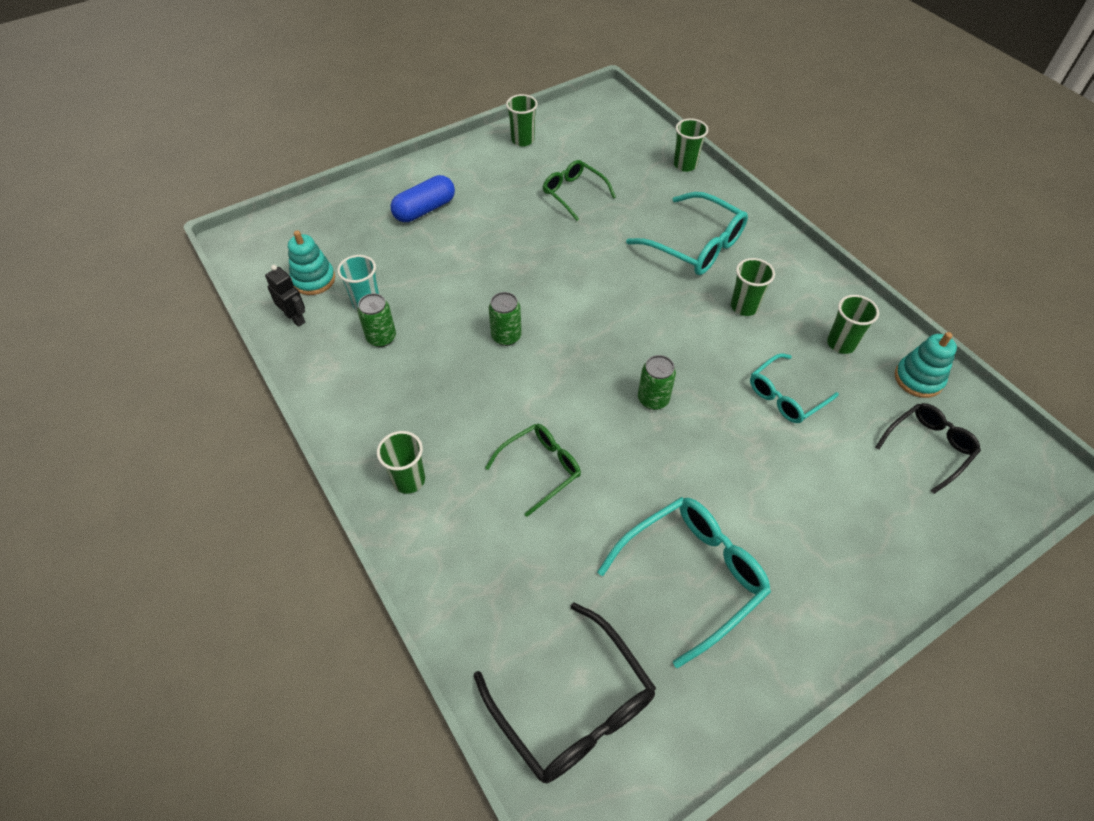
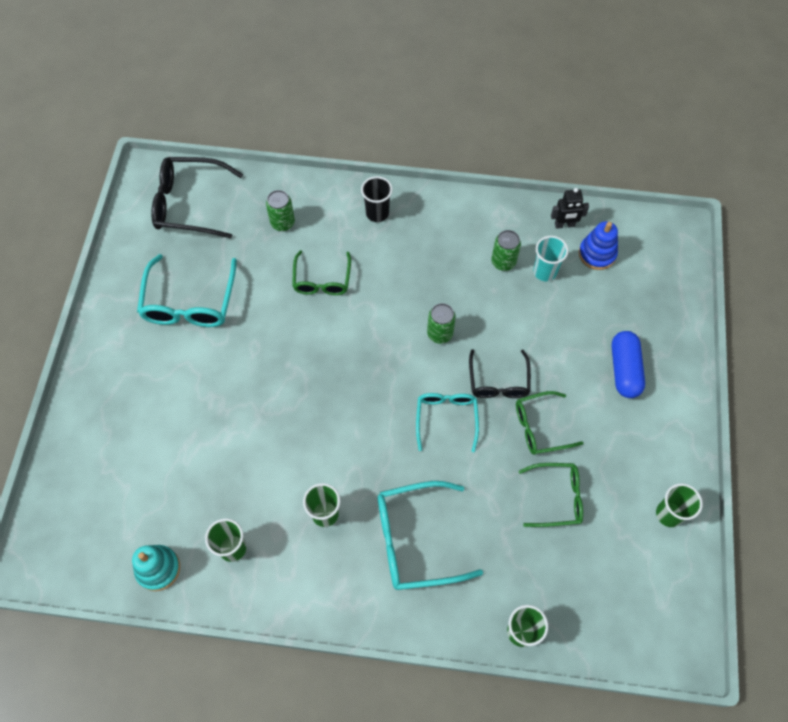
camera: 130 degrees right, 10 degrees up
turquoise stacking toy [288,231,335,295] -> blue stacking toy [579,221,618,270]
green cup [377,431,425,494] -> black cup [361,176,393,222]
green can [638,355,676,410] -> green can moved to [266,190,295,231]
turquoise glasses [750,353,839,423] -> turquoise glasses moved to [416,393,479,452]
black glasses [875,403,981,494] -> black glasses moved to [469,349,531,398]
none -> green glasses [516,391,583,455]

